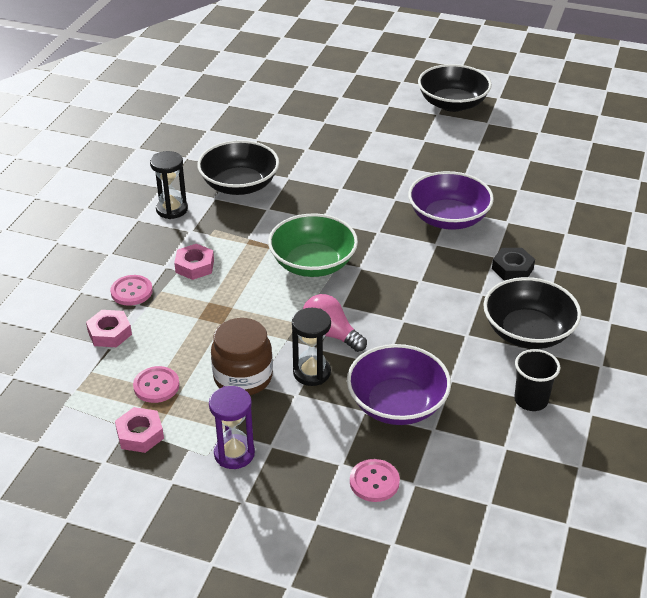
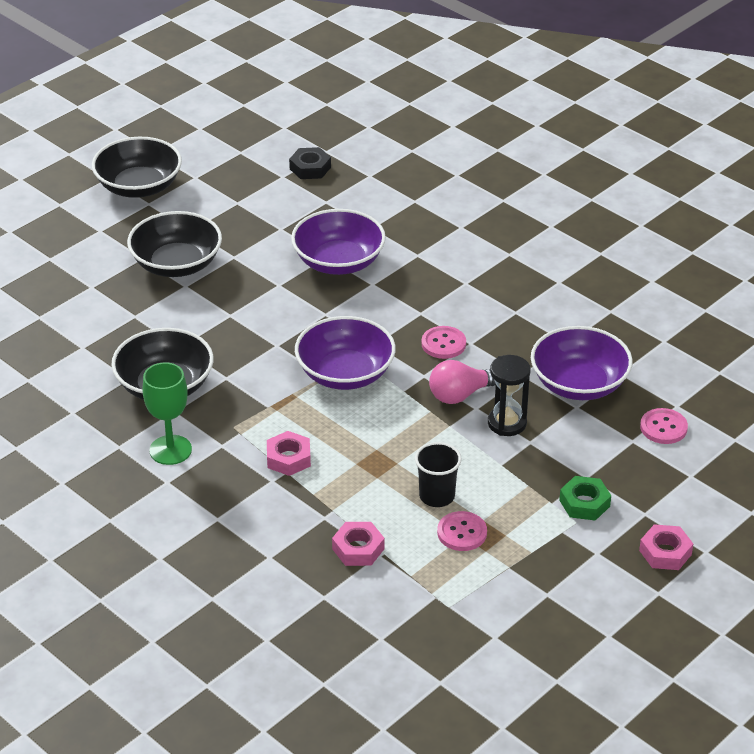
camera: 65 degrees left, 0 degrees up
pink button [110,275,153,306] -> pink button moved to [421,326,466,359]
pink nut [115,407,164,453] -> pink nut moved to [639,524,693,570]
black hourglass [150,151,188,219] -> green goblet [142,363,192,465]
purple hourglass [209,386,255,469] -> green nut [559,476,611,521]
brown jar [211,318,273,395] -> none
green bowl [268,213,358,277] -> purple bowl [295,316,396,390]
black bowl [483,277,581,349] -> black bowl moved to [127,211,222,277]
black nut [492,248,535,281] -> black nut moved to [289,147,331,179]
black cup [514,349,560,411] -> black cup moved to [415,442,462,507]

